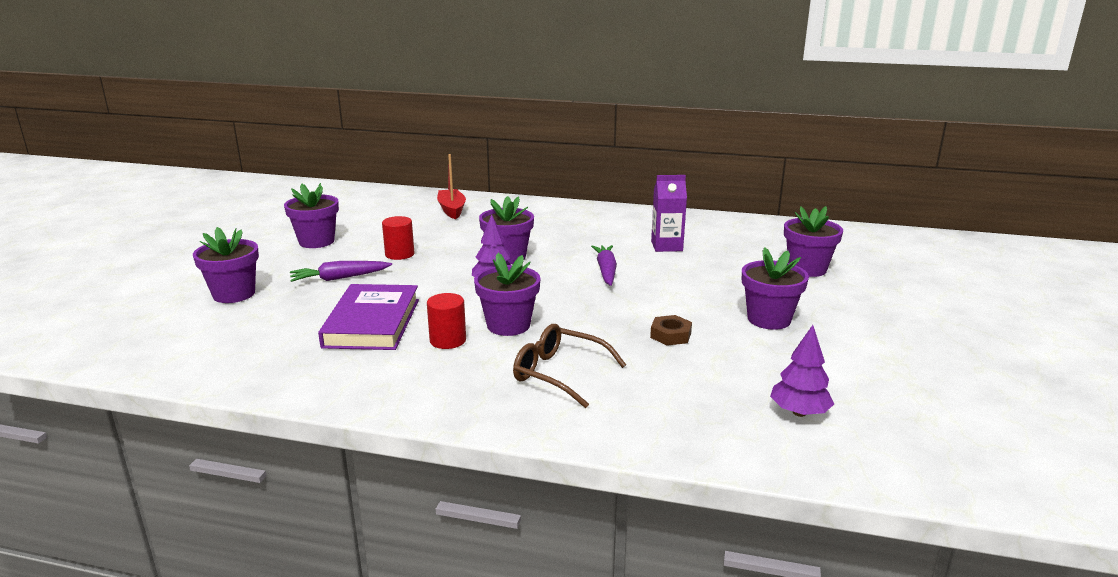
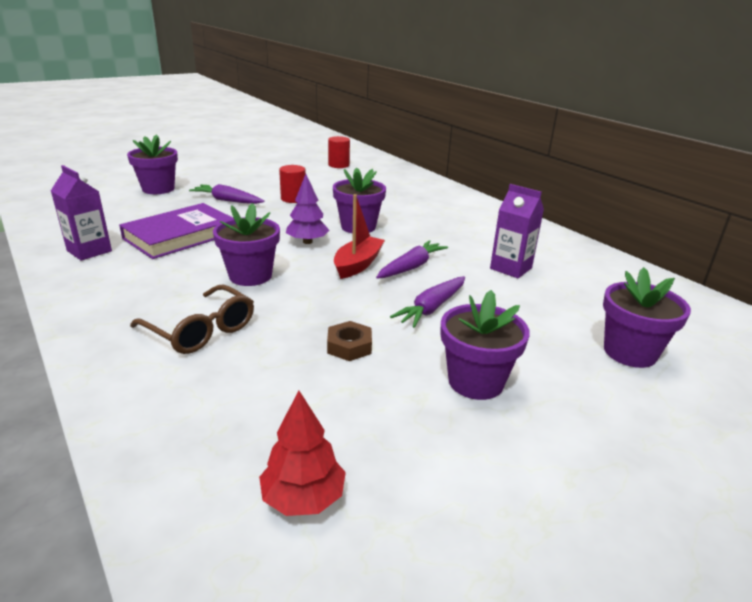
camera: 40 degrees right, 5 degrees up
purple flower pot [284,183,339,248] -> none
red cylinder [427,293,466,349] -> red cylinder moved to [328,136,350,168]
red boat [437,154,466,219] -> red boat moved to [334,194,385,279]
brown glasses [513,324,626,408] -> brown glasses turned 150 degrees clockwise [130,285,254,354]
purple tree [770,325,834,417] -> red tree [259,391,346,516]
none -> purple carton [51,165,112,261]
none -> purple carrot [390,276,465,328]

